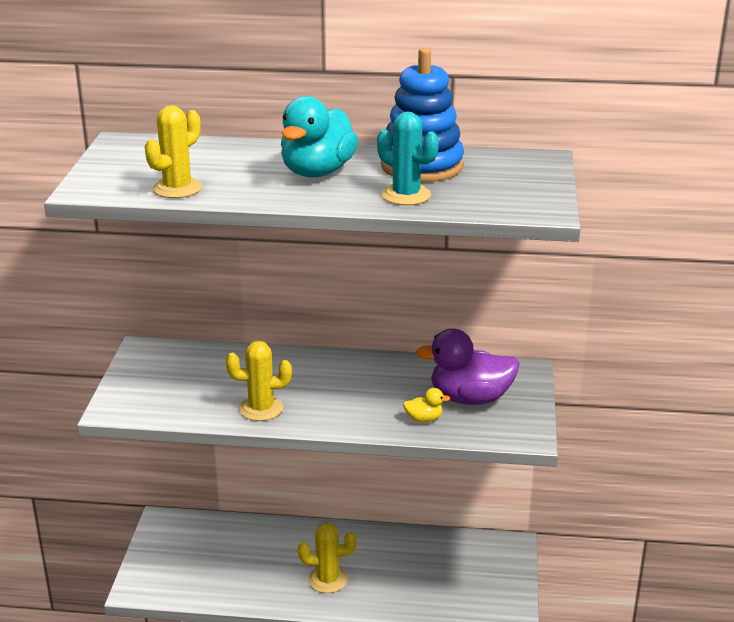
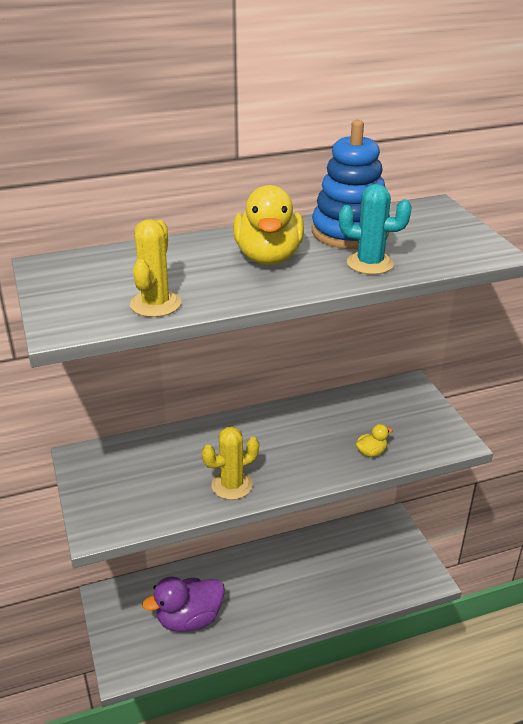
camera: 25 degrees left, 5 degrees up
turquoise duck [281,96,358,177] -> yellow duck [233,185,304,265]
yellow cactus [298,523,356,593] -> none
purple duck [415,328,520,405] -> purple duck moved to [142,576,225,632]

